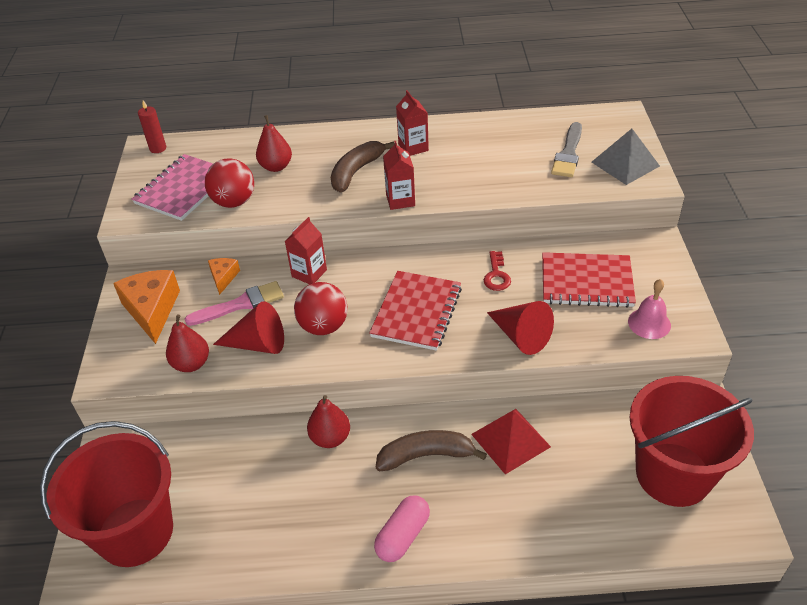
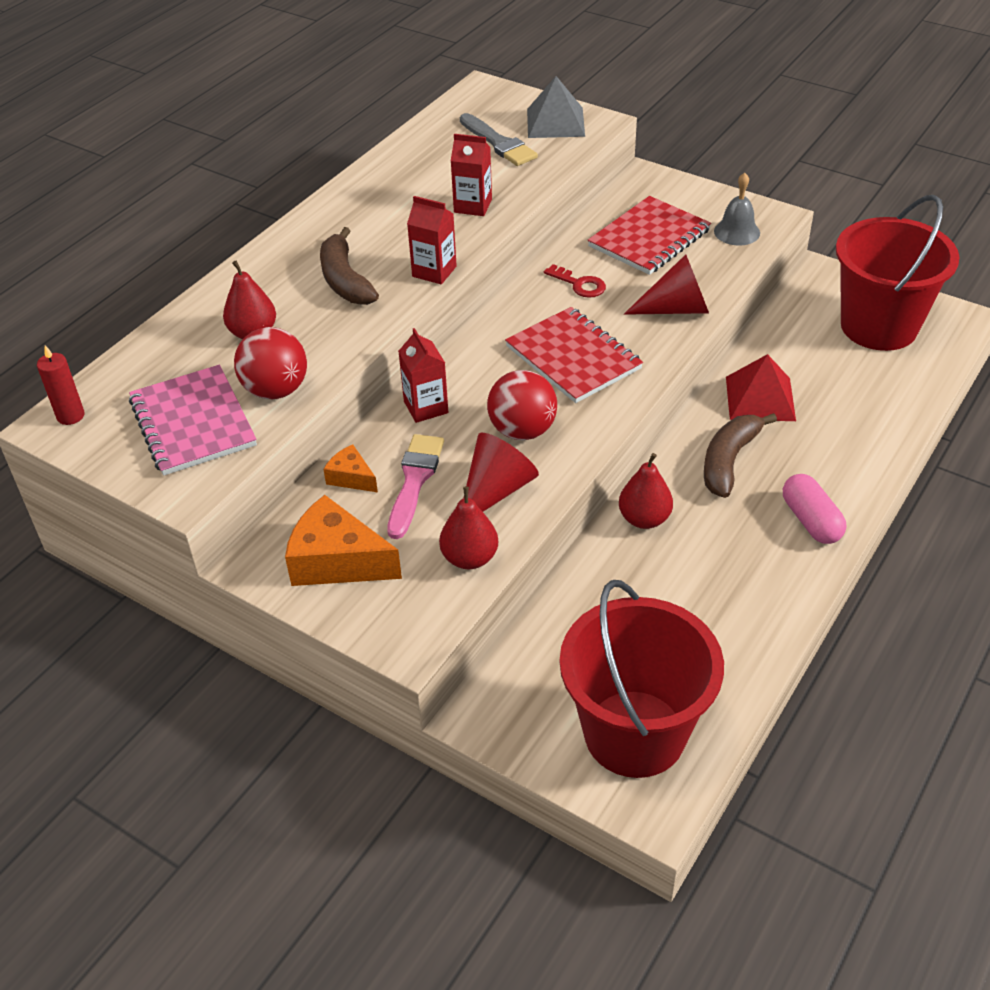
camera: 55 degrees left, 0 degrees up
red carton [396,90,429,156] -> red carton moved to [451,134,492,216]
pink bell [628,279,671,339] -> grey bell [714,173,760,246]

